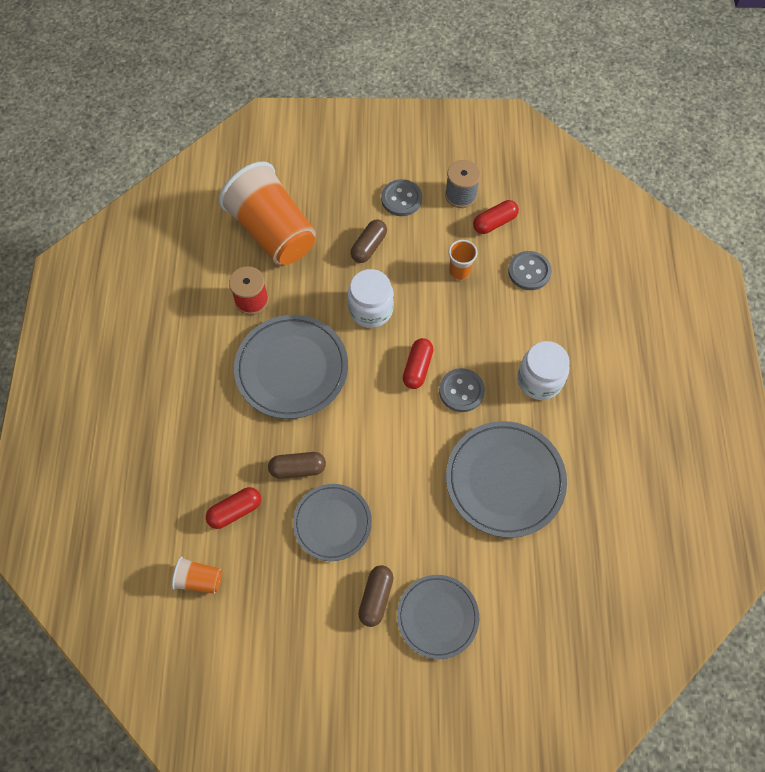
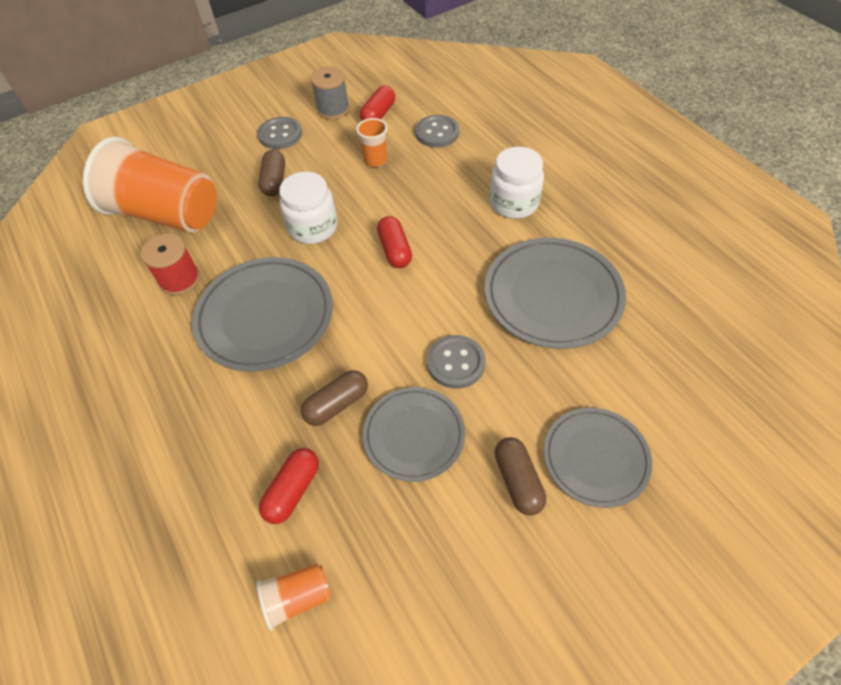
camera: 30 degrees left, 10 degrees down
grey button [439,368,485,412] -> grey button moved to [427,335,486,389]

